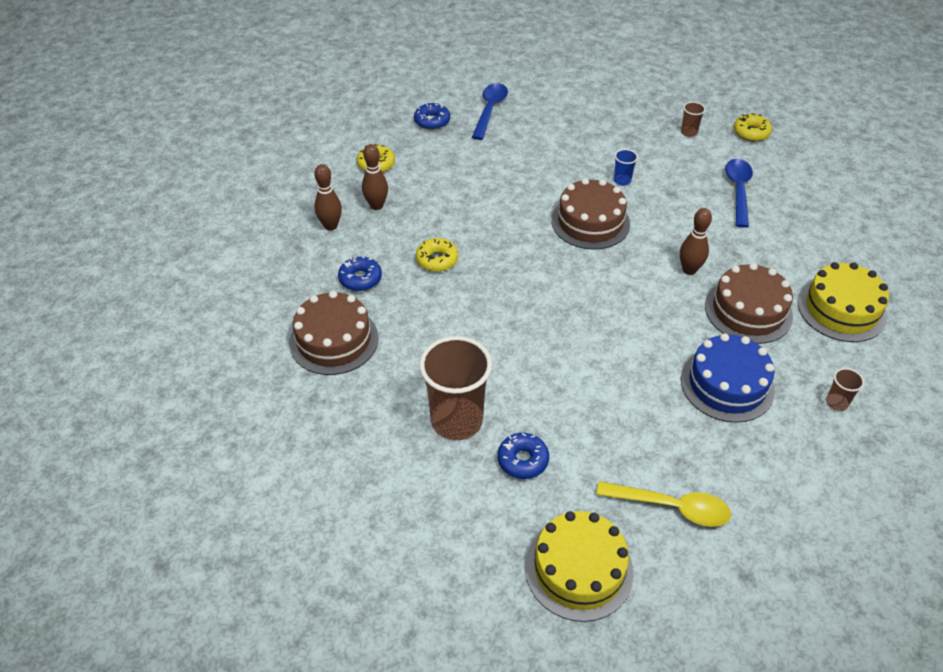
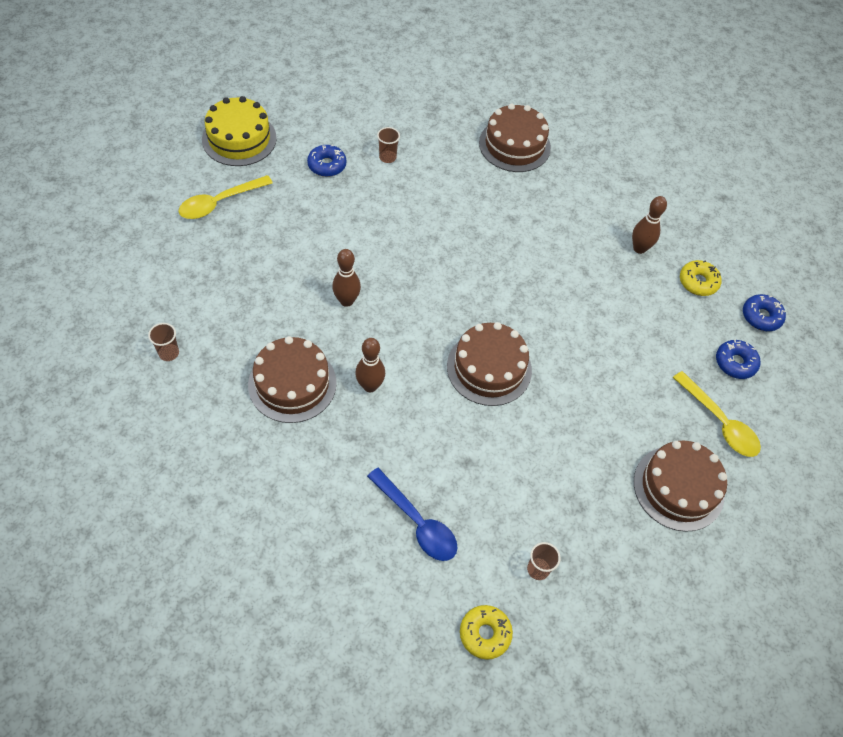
camera: 125 degrees right, 10 degrees up
brown bowling pin [314,164,342,231] -> brown bowling pin moved to [332,249,361,307]
blue donut [338,256,382,291] -> blue donut moved to [743,294,786,331]
yellow donut [416,238,458,272] -> none
brown cup [419,336,492,440] -> brown cup [377,127,400,163], size x0.43
blue spoon [472,83,508,140] -> yellow spoon [673,371,761,457]
blue cup [614,149,638,186] -> none
blue cake [681,333,775,423] -> none
yellow cake [798,262,889,342] -> none
none -> brown cake [634,441,727,532]

